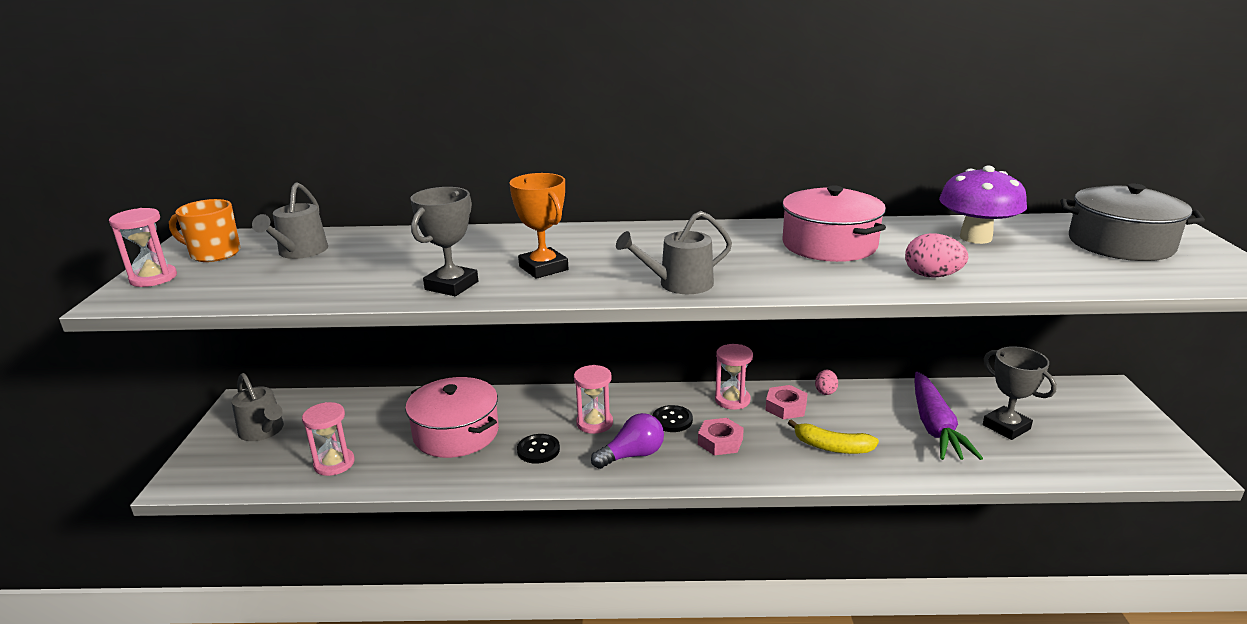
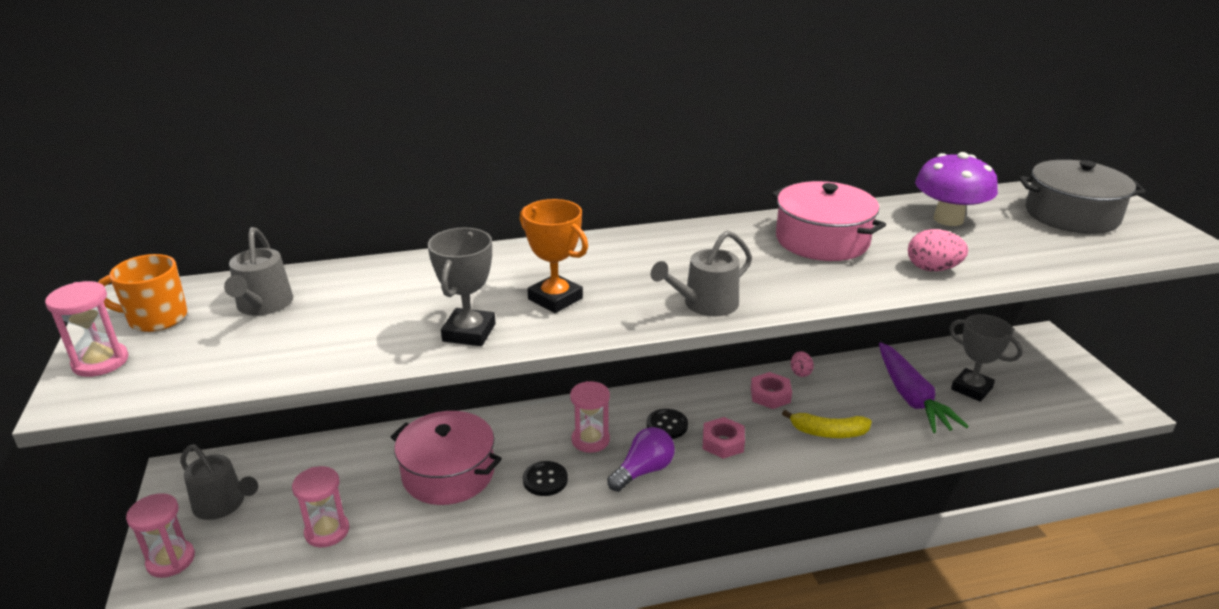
camera: 15 degrees left, 5 degrees up
pink hourglass [715,344,753,410] -> pink hourglass moved to [126,493,195,578]

